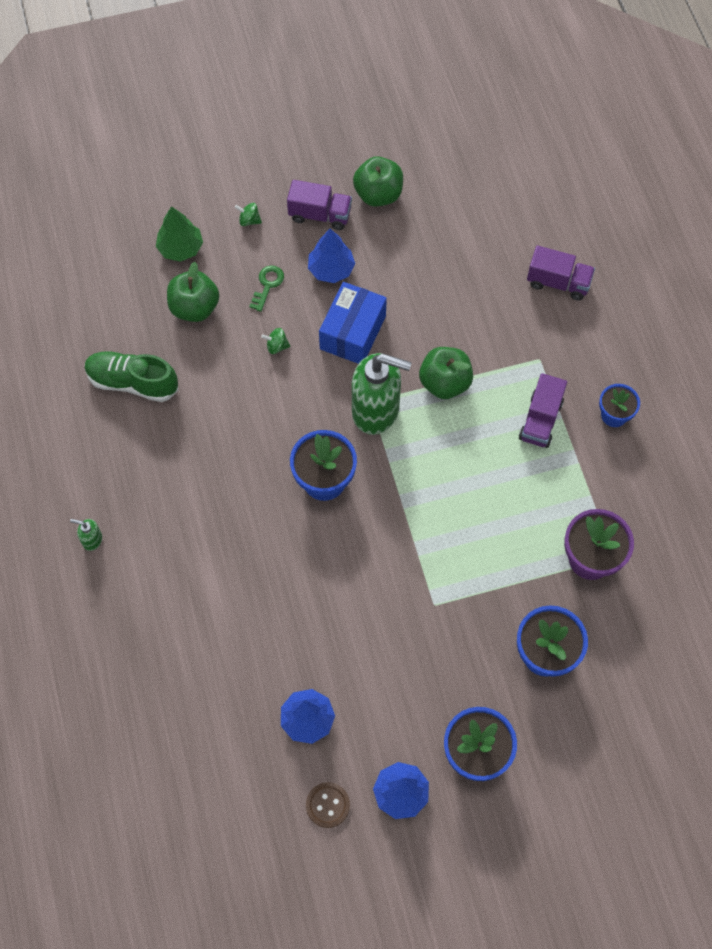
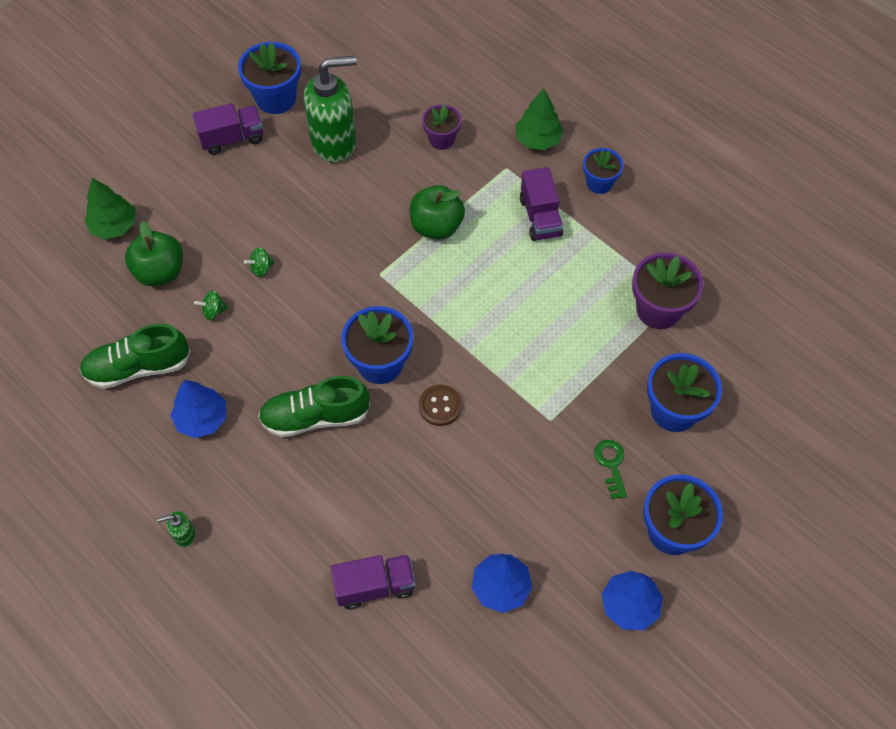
camera: 30 degrees left, 5 degrees down
green spinning top [235,203,262,226] -> green spinning top moved to [194,290,228,320]
green key [249,265,284,312] -> green key moved to [594,440,627,499]
brown button [306,782,350,828] -> brown button moved to [419,385,462,426]
blue tree [308,229,355,283] -> blue tree moved to [170,380,226,438]
blue box [319,282,387,364] -> none
green soap dispenser [352,353,412,435] -> green soap dispenser moved to [304,56,357,163]
green apple [353,156,403,207] -> blue flower pot [238,42,301,114]
purple truck [527,246,595,301] -> purple truck moved to [331,555,415,609]
none -> green shoe [258,376,370,437]
none -> purple flower pot [422,104,461,150]
none -> green tree [516,88,564,150]

